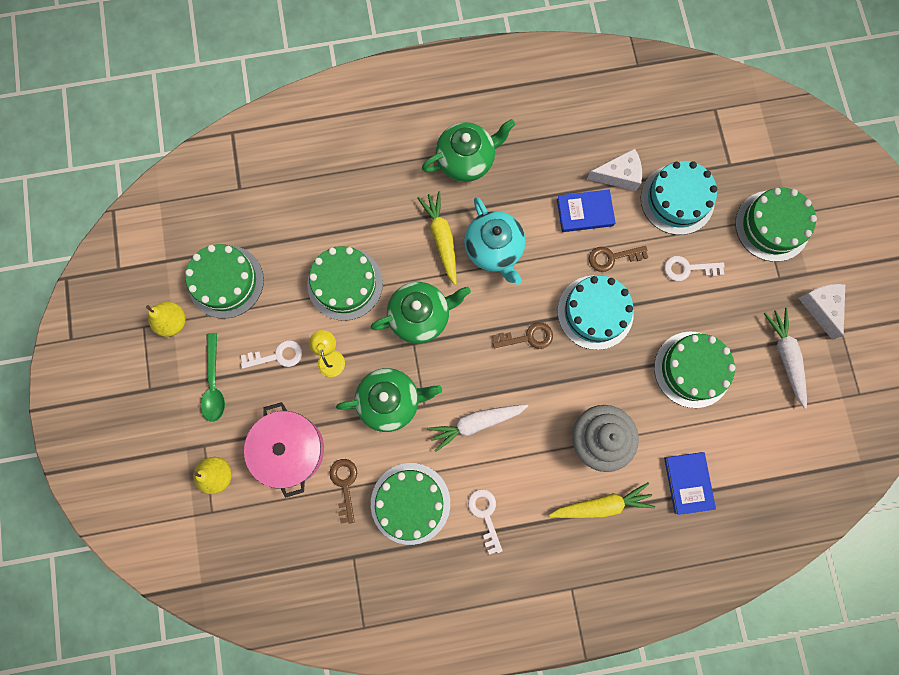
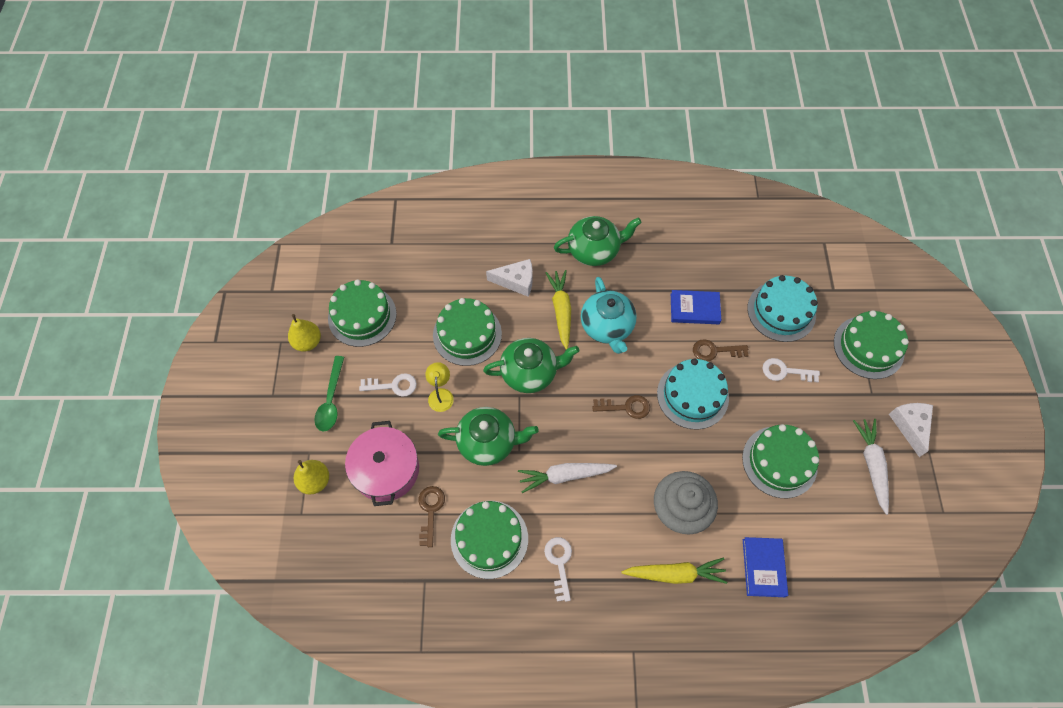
camera: 10 degrees right, 15 degrees down
white cheese [587,149,642,191] -> white cheese moved to [486,259,533,297]

